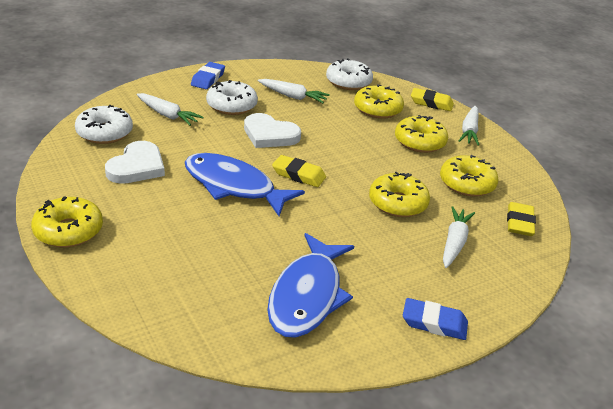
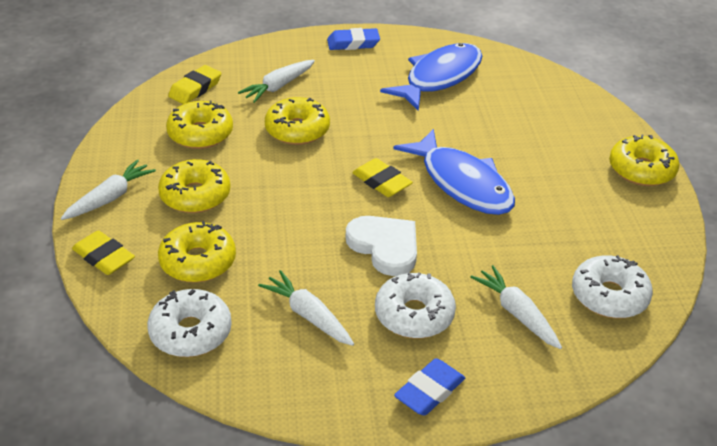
camera: 155 degrees left, 5 degrees up
white heart [105,141,165,184] -> none
blue eraser [403,298,468,340] -> blue eraser turned 45 degrees counterclockwise [327,28,380,50]

